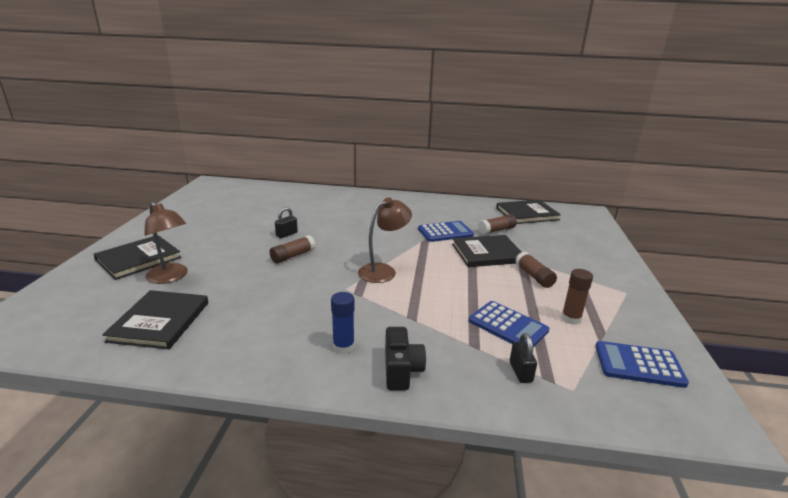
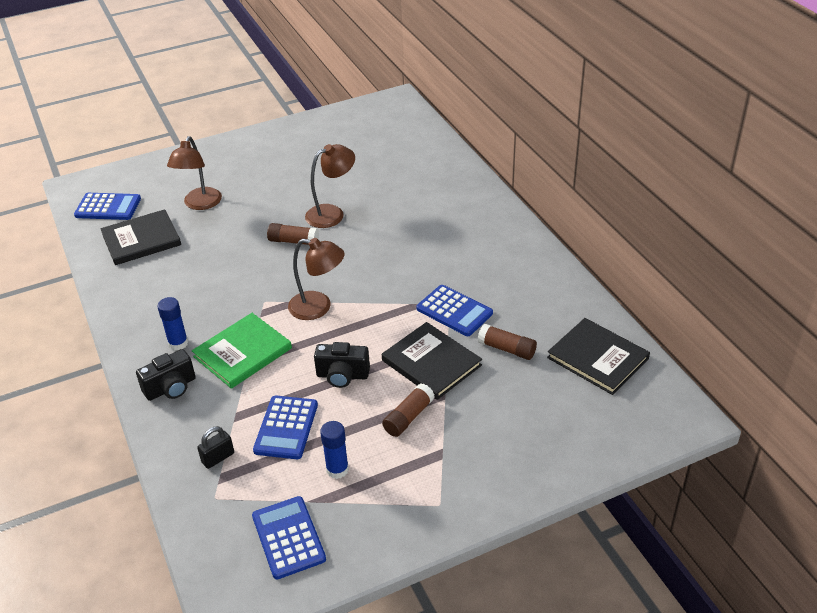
camera: 60 degrees right, 15 degrees up
black book [93,235,181,280] -> none
black padlock [275,207,298,238] -> brown lamp [305,144,355,228]
brown glue stick [561,269,593,325] -> blue glue stick [320,421,349,479]
none -> blue calculator [74,193,141,220]
none -> green book [192,313,292,389]
none -> black camera [314,342,370,388]

